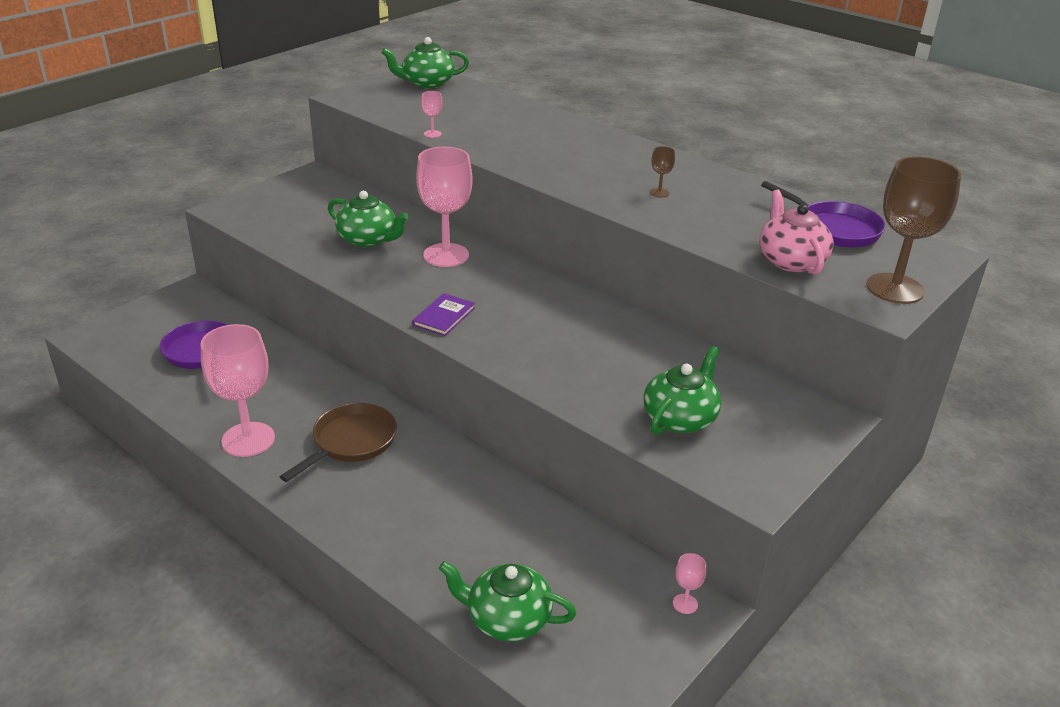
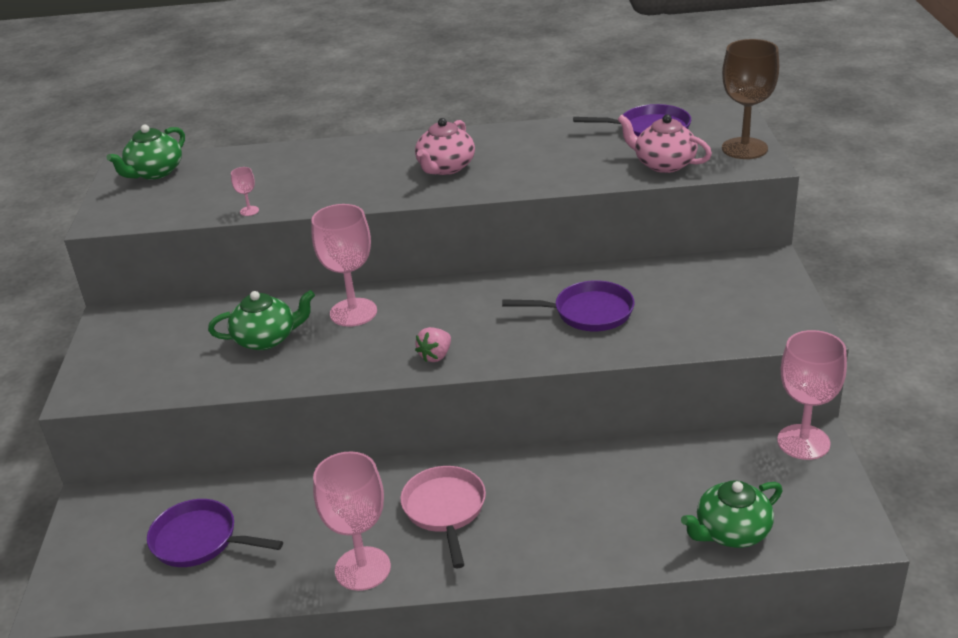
camera: 40 degrees left, 0 degrees up
brown pan [280,403,397,482] -> pink pan [400,466,486,569]
purple book [412,293,475,336] -> pink strawberry [415,327,451,362]
green teapot [643,346,722,435] -> none
brown goblet [650,146,675,197] -> none
pink goblet [673,553,706,614] -> pink goblet [777,330,847,460], size x2.44
none -> pink teapot [415,118,475,175]
none -> purple pan [502,280,635,331]

